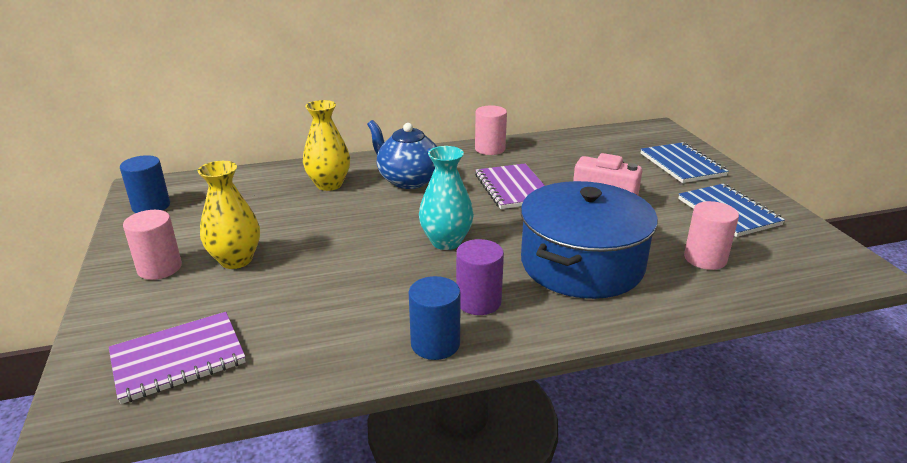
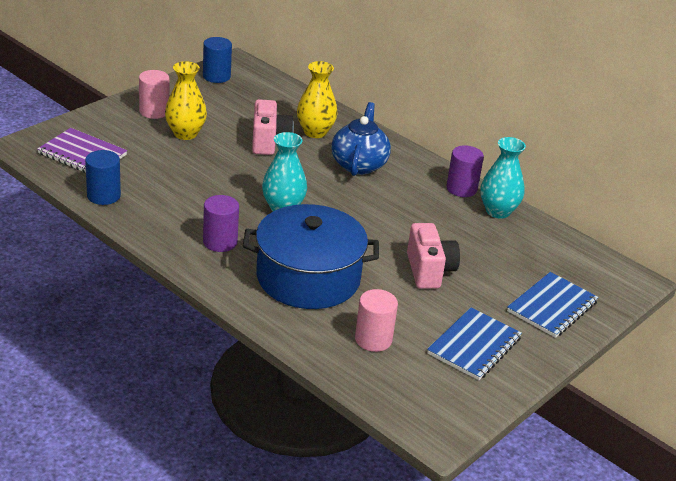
camera: 55 degrees right, 5 degrees up
blue cylinder [409,276,461,360] -> blue cylinder moved to [85,150,121,205]
pink cylinder [475,105,507,155] -> purple cylinder [446,145,484,197]
purple notebook [475,164,545,209] -> none
none -> pink camera [252,99,294,155]
none -> turquoise vase [480,137,526,219]

